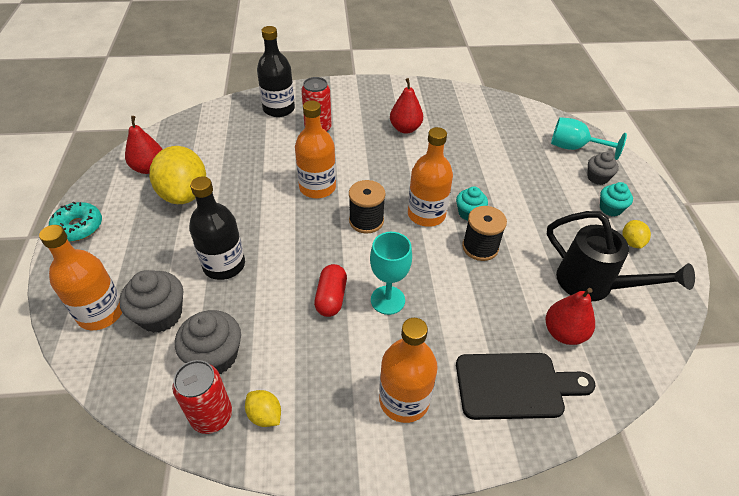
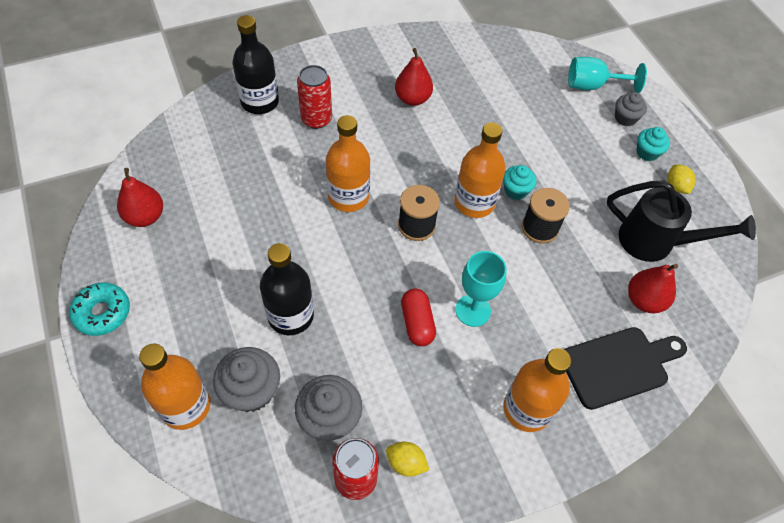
camera: 20 degrees left, 10 degrees up
yellow lemon [149,146,206,204] -> none

